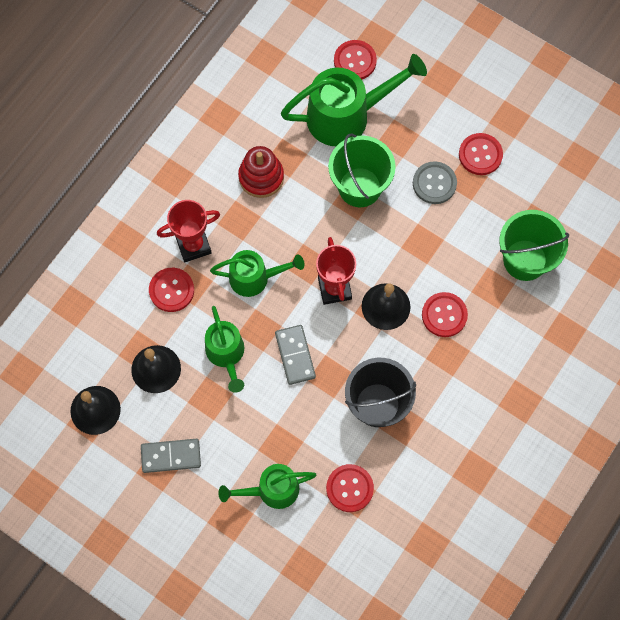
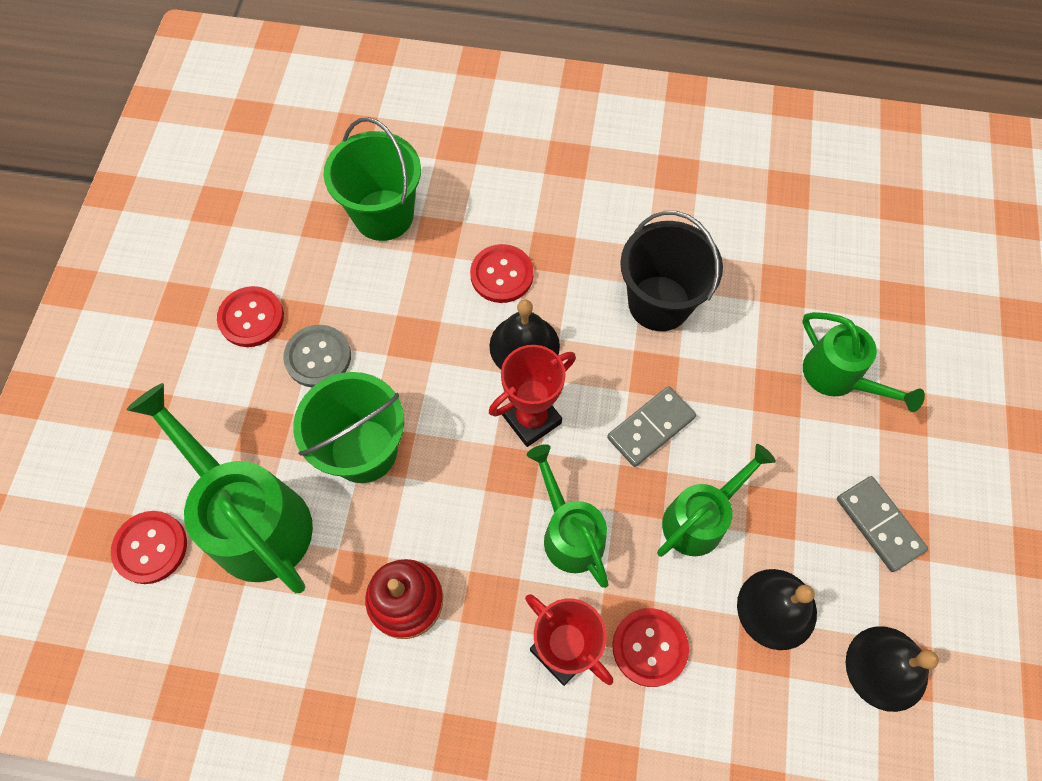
camera: 115 degrees left, 5 degrees down
red button [326,464,374,512] -> none

